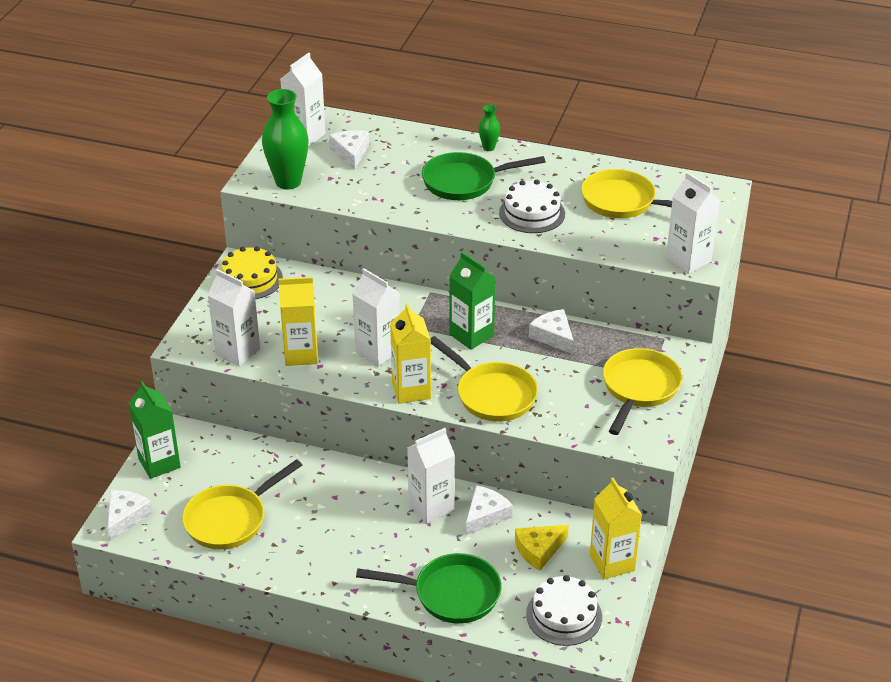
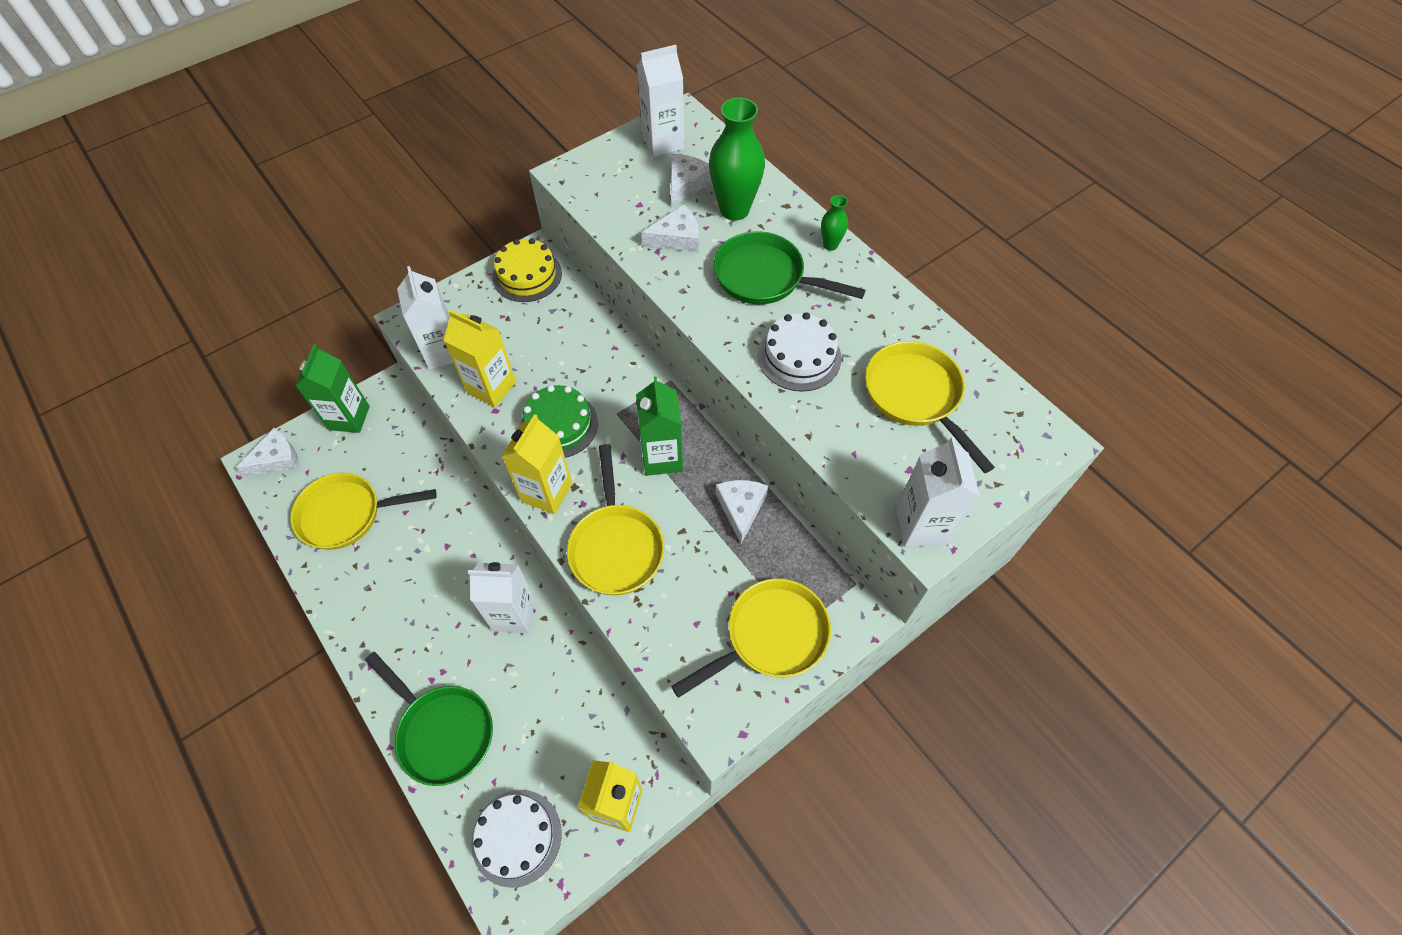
camera: 35 degrees right, 20 degrees up
green vase [262,89,309,190] -> green vase moved to [709,97,765,221]
white carton [352,268,400,366] -> green cake [521,385,598,458]
white cheese [465,485,513,536] -> white cheese moved to [641,204,699,252]
yellow cheese [515,525,569,571] -> none

